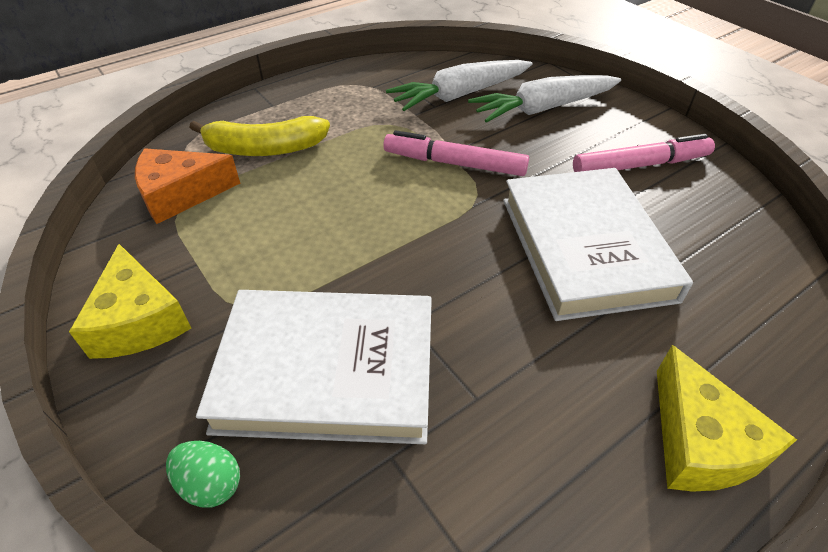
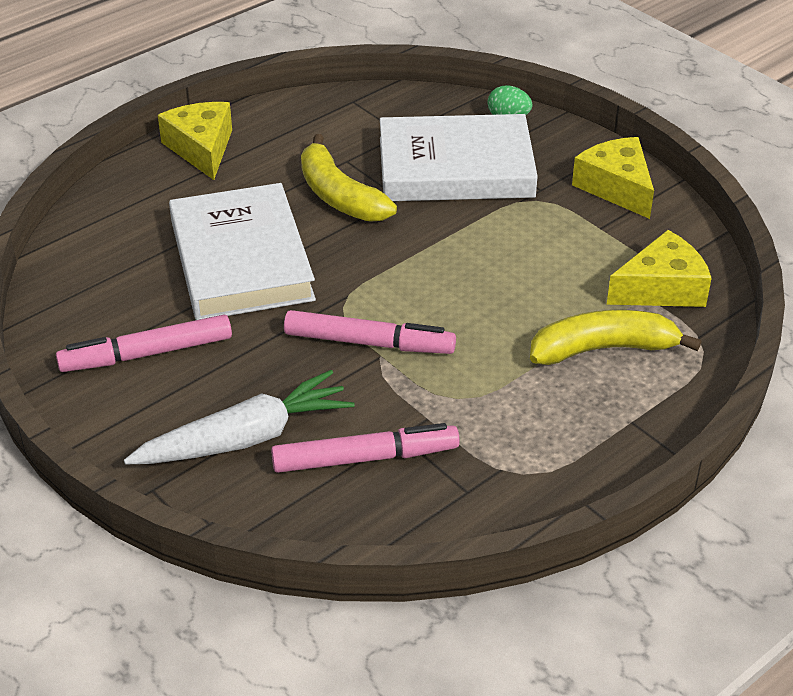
camera: 175 degrees right, 5 degrees down
orange cheese [135,148,240,224] -> yellow cheese [607,230,712,307]
white carrot [386,60,532,111] -> pink marker [271,423,460,473]
none -> yellow banana [301,134,397,222]

